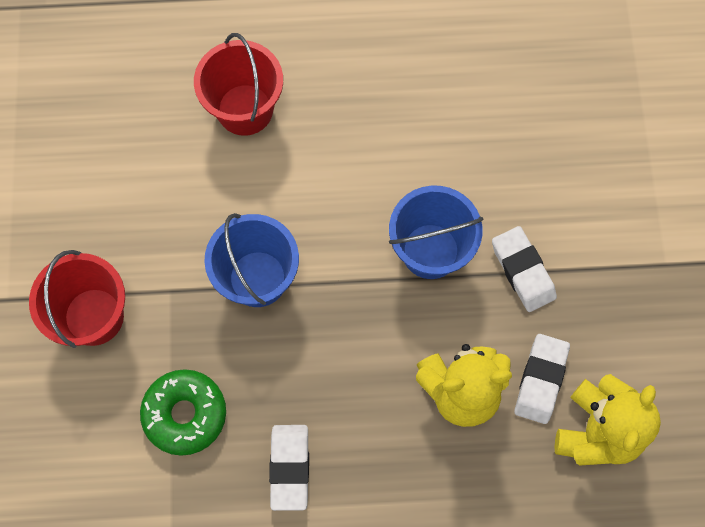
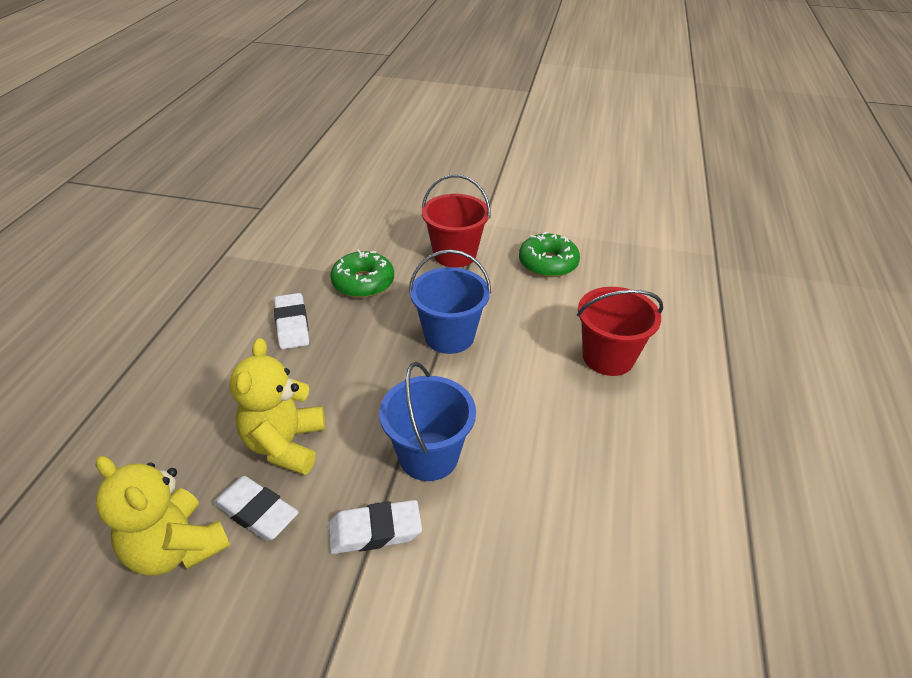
camera: 105 degrees right, 30 degrees down
white eraser [269,425,309,511] -> white eraser turned 60 degrees clockwise [274,293,309,349]
none -> green donut [519,232,580,277]

